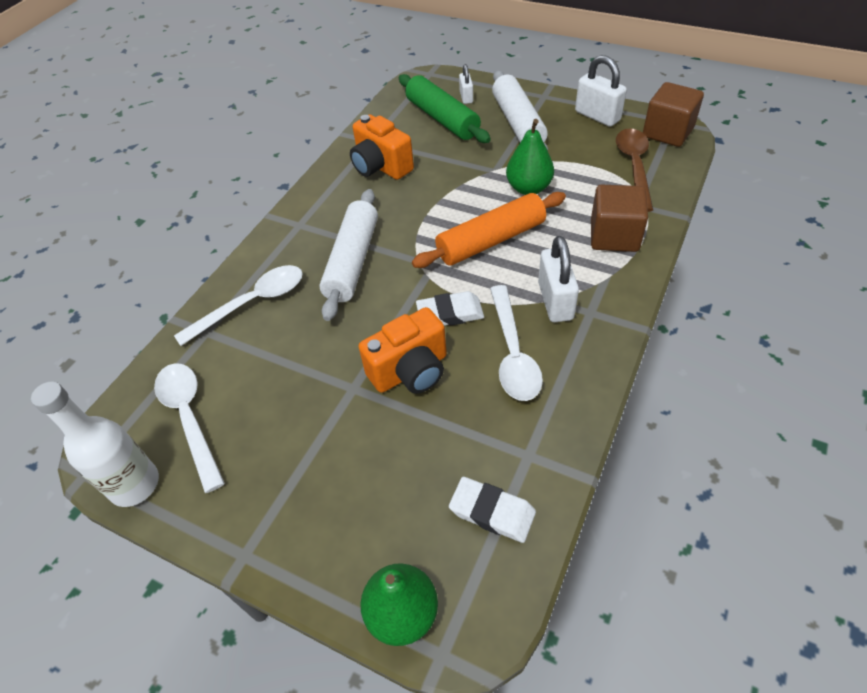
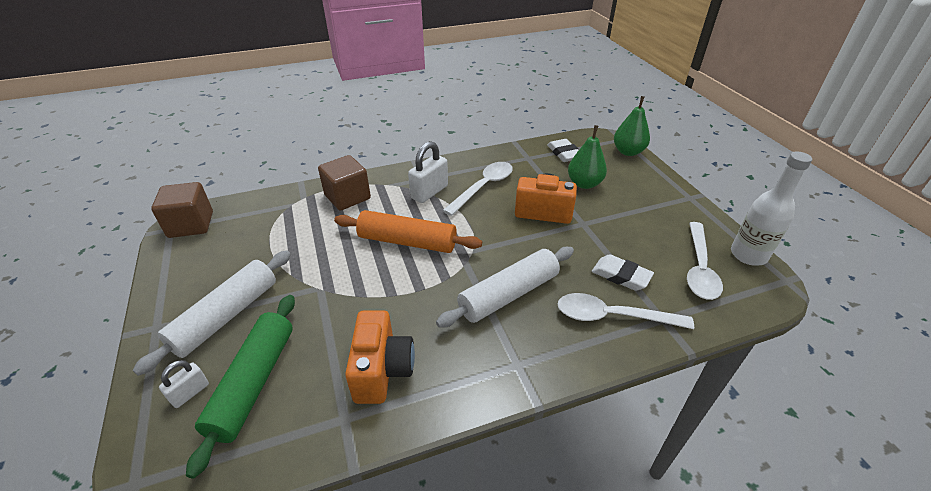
camera: 140 degrees left, 10 degrees down
white eraser [416,291,484,326] -> white eraser moved to [592,254,654,291]
green pear [506,119,554,195] -> green pear moved to [568,125,607,189]
white padlock [575,55,627,127] -> none
brown spoon [616,128,653,212] -> none

